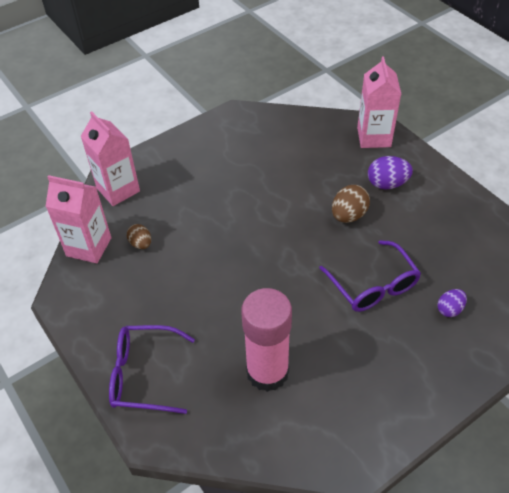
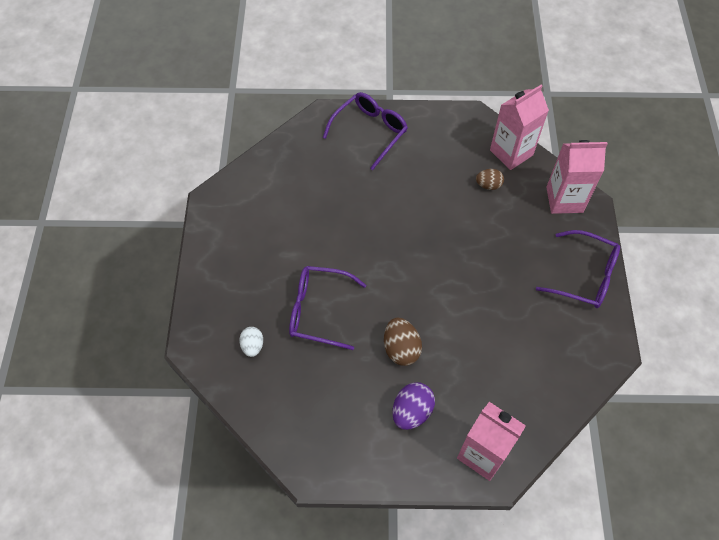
camera: 125 degrees right, 10 degrees up
pink glue stick [241,288,292,392] -> none
purple egg [437,289,467,317] -> white egg [239,327,263,357]
none -> purple glasses [536,230,620,308]

